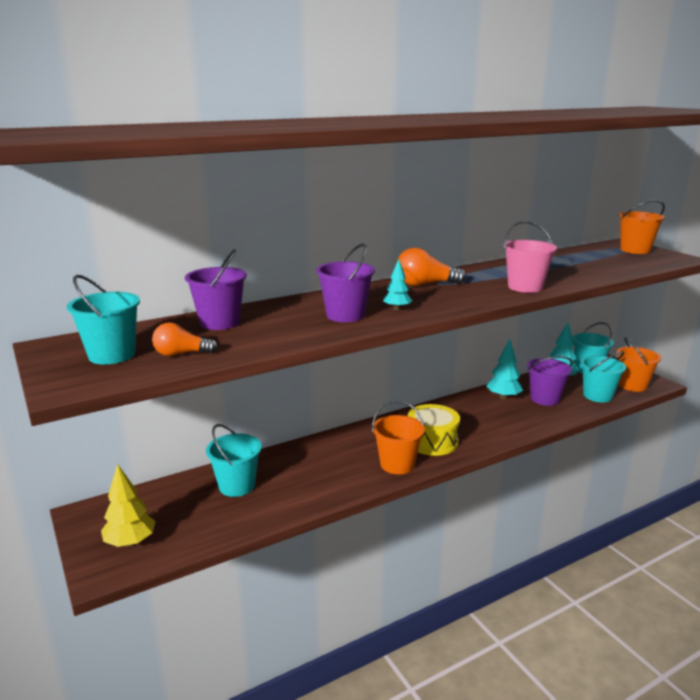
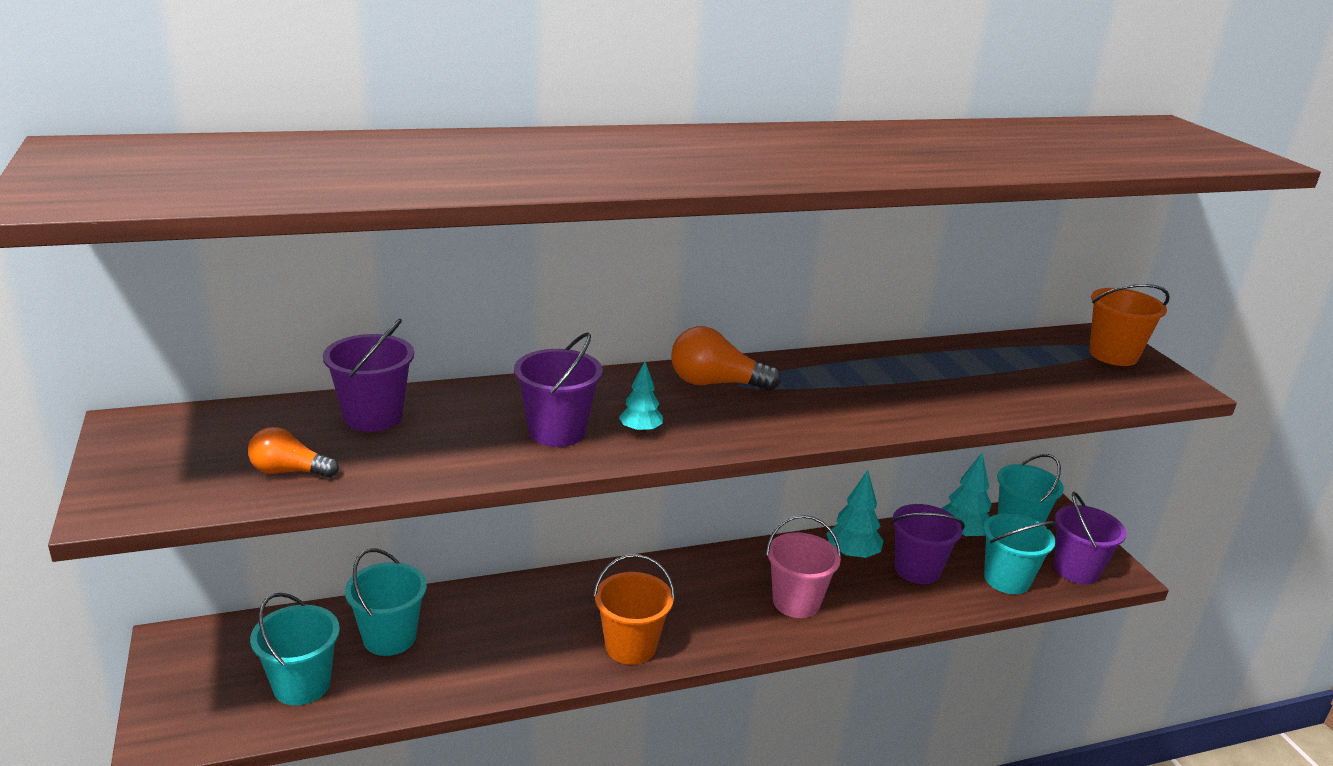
camera: 10 degrees right, 5 degrees up
turquoise bucket [67,275,140,364] -> turquoise bucket moved to [250,593,340,705]
yellow tree [101,464,156,547] -> none
yellow drum [408,404,460,456] -> none
pink bucket [503,221,557,293] -> pink bucket moved to [766,515,841,618]
orange bucket [616,337,661,392] -> purple bucket [1054,492,1126,584]

